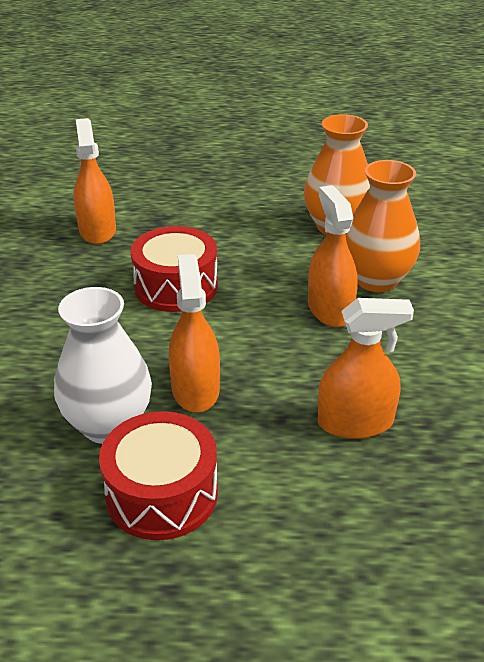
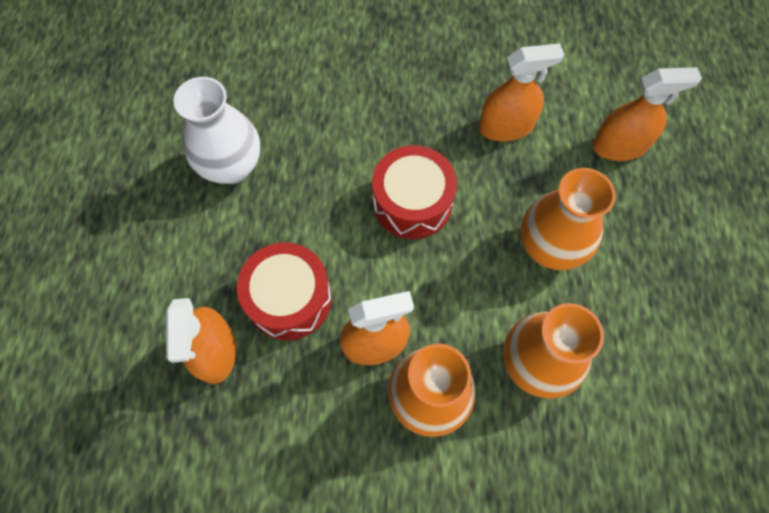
camera: 90 degrees right, 30 degrees up
red drum [99,411,218,540] -> red drum moved to [237,242,332,340]
orange spray bottle [169,254,220,412] -> orange spray bottle moved to [592,67,702,161]
none -> orange vase [521,168,616,270]

